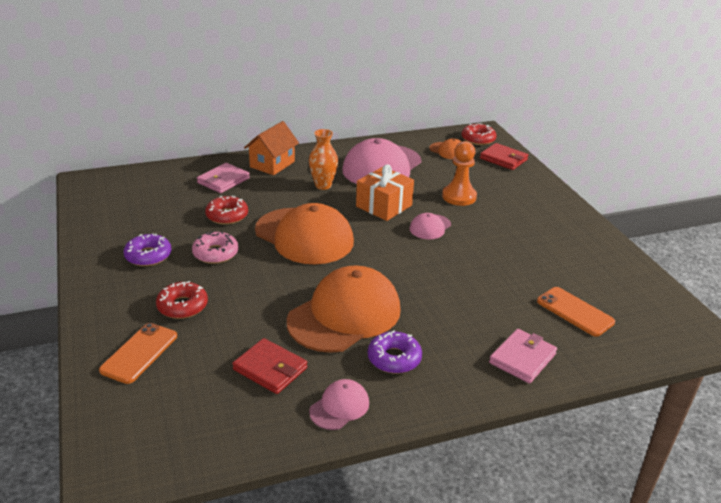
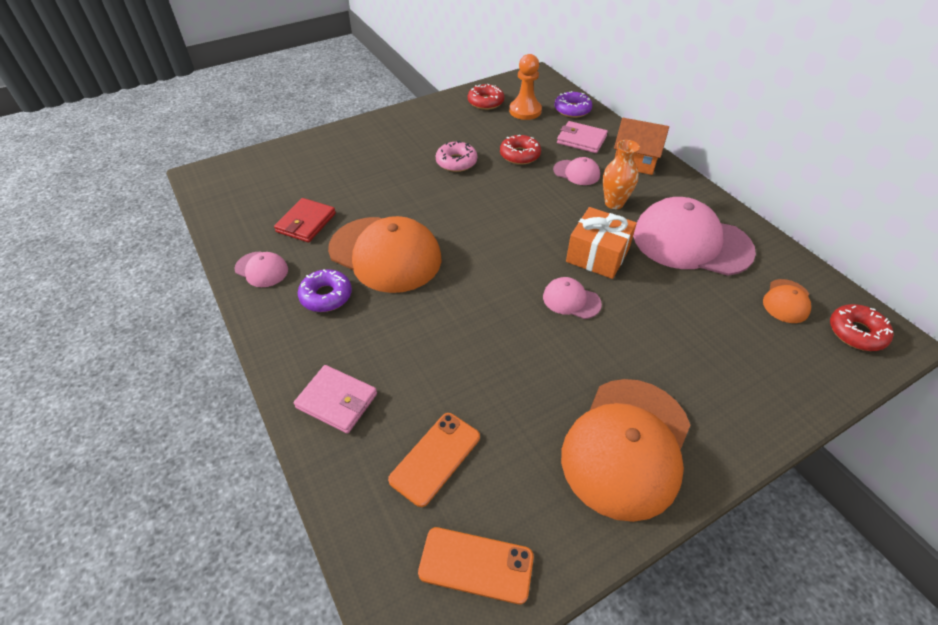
camera: 80 degrees right, 15 degrees up
orange phone [99,323,177,384] -> orange phone moved to [418,527,534,604]
purple donut [124,233,171,266] -> purple donut moved to [554,91,592,118]
red donut [156,281,208,319] -> red donut moved to [468,84,504,110]
orange cap [255,203,354,264] -> orange cap moved to [561,379,690,522]
orange pawn [442,141,477,206] -> orange pawn moved to [509,54,542,120]
red wallet [480,143,528,170] -> none
none -> pink cap [553,157,600,185]

